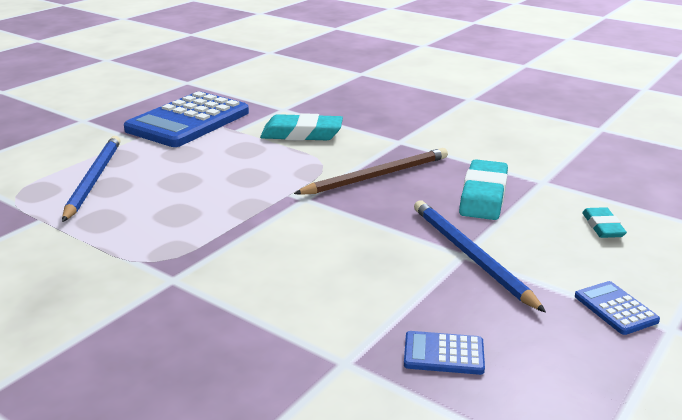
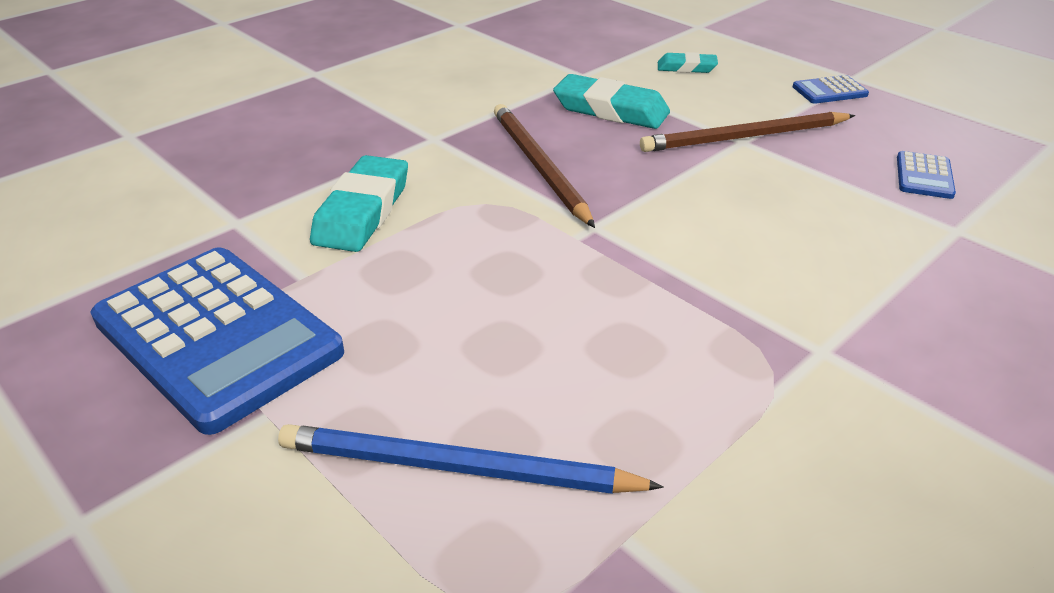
camera: 80 degrees left, 10 degrees up
blue pencil [414,200,546,313] -> brown pencil [640,112,855,152]

